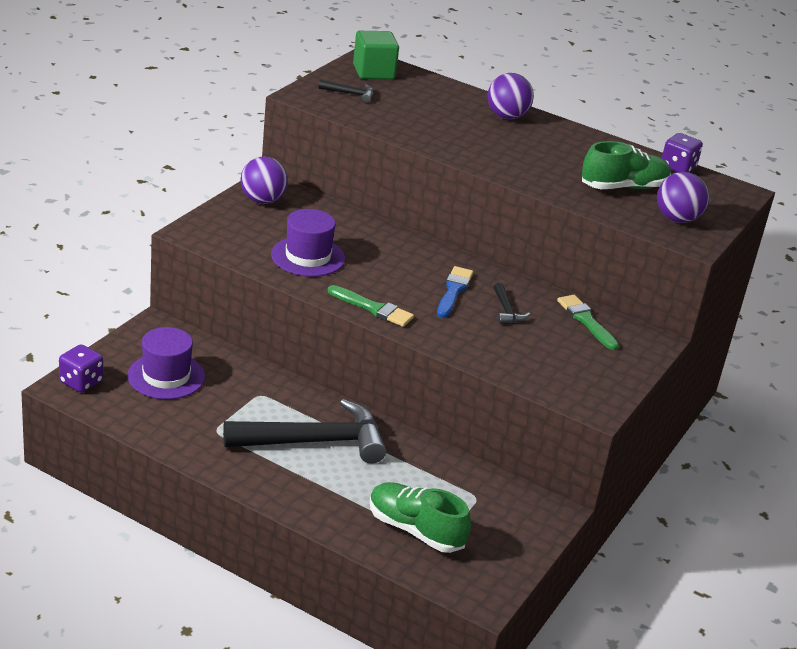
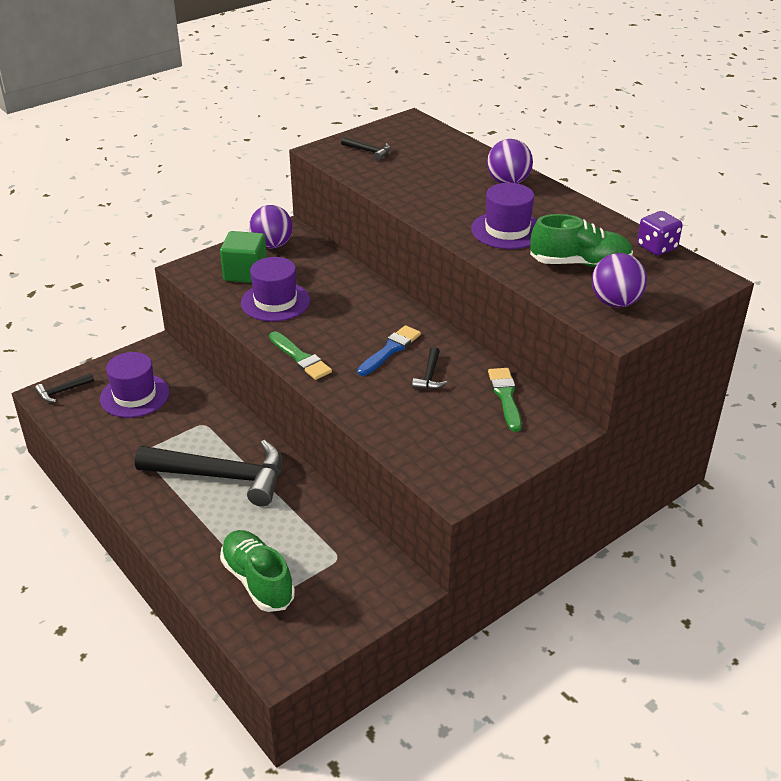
camera: 25 degrees right, 5 degrees up
purple dice [59,344,103,393] -> black hammer [35,373,94,402]
green cube [353,31,399,79] -> green cube moved to [220,231,267,283]
none -> purple hat [471,183,537,249]

